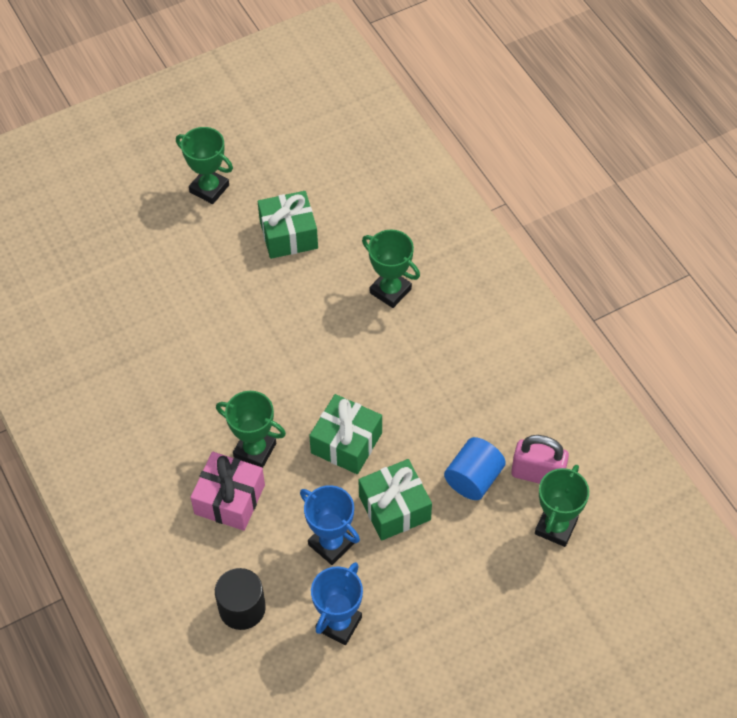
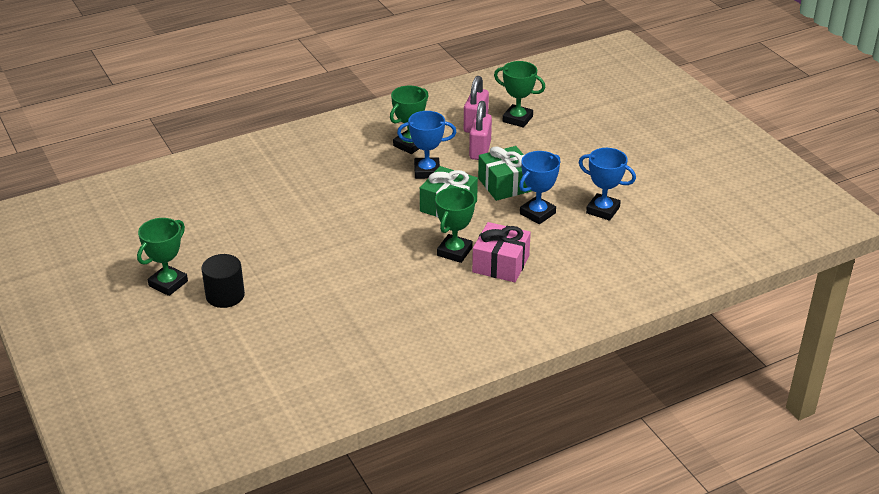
camera: 90 degrees left, 20 degrees down
black cylinder [215,568,266,630] -> black cylinder moved to [202,254,245,308]
green gift [258,191,318,259] -> none
green trophy [362,230,420,308] -> green trophy moved to [390,85,428,154]
blue cylinder [444,437,506,500] -> pink padlock [469,101,492,160]
none -> blue trophy [397,111,456,179]

